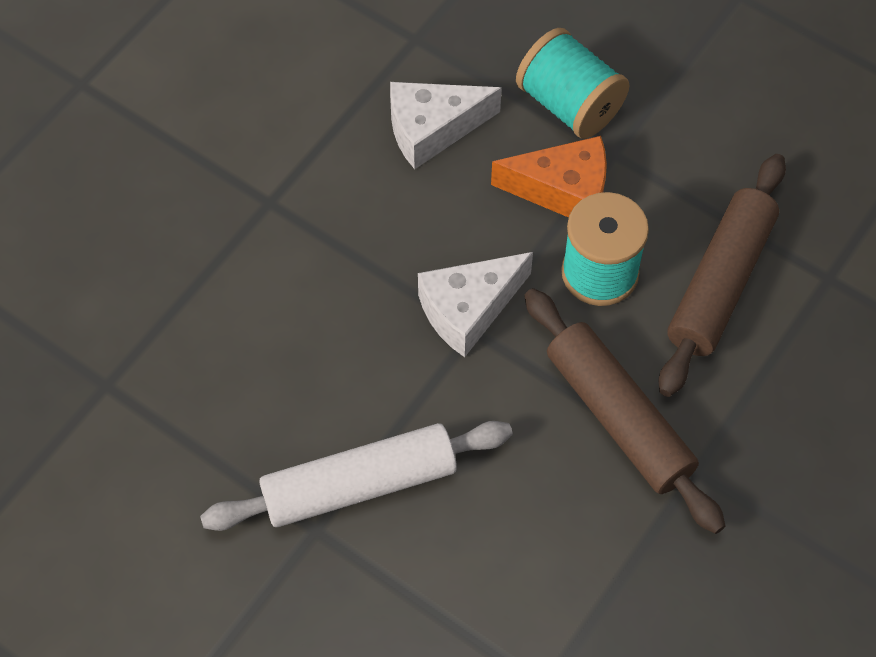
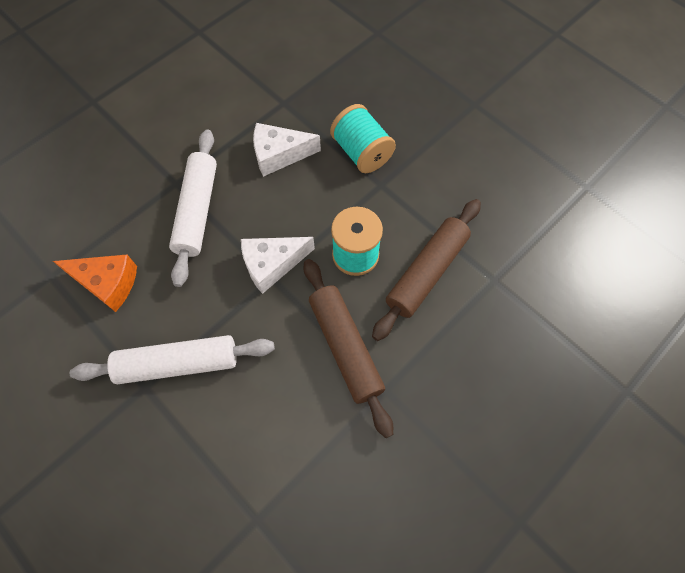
camera: 10 degrees right, 5 degrees up
orange cheese [491,136,607,218] -> orange cheese moved to [53,255,137,312]
none -> white rolling pin [169,129,217,287]

